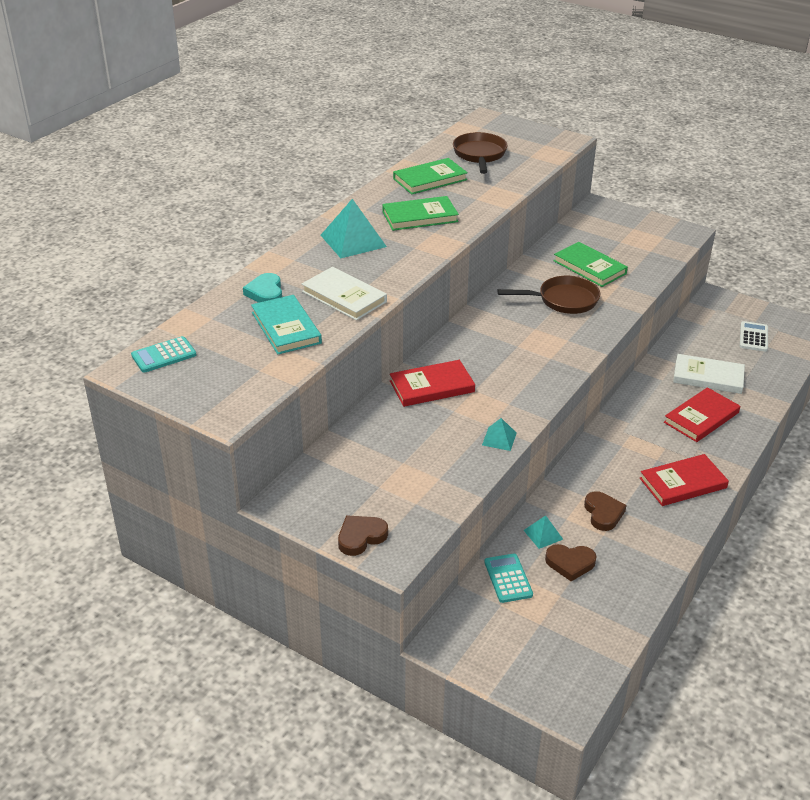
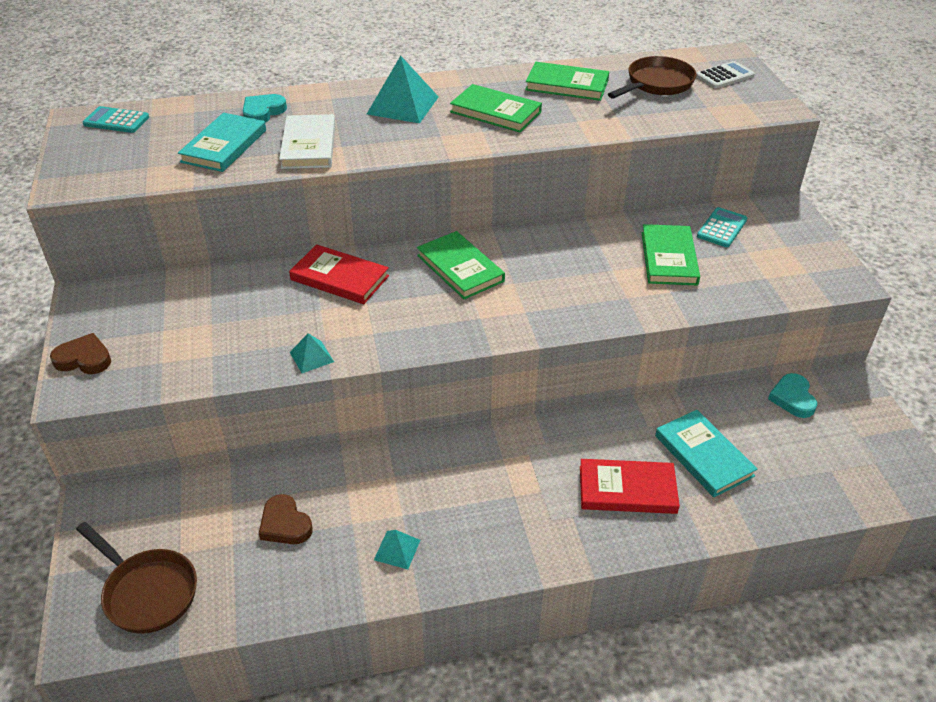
camera: 45 degrees right, 5 degrees up
turquoise calculator [484,553,533,603] -> turquoise calculator moved to [697,207,747,247]
brown pan [497,276,600,314] -> brown pan moved to [76,522,197,634]
turquoise pyramid [523,515,563,549] -> turquoise pyramid moved to [374,530,420,569]
brown heart [584,491,626,531] -> none
red book [640,454,729,506] -> none
white book [673,354,745,394] -> turquoise book [655,410,757,497]
white calculator [740,321,768,352] -> white calculator moved to [696,61,755,89]
none -> green book [417,231,505,300]
none -> turquoise heart [768,373,817,418]

